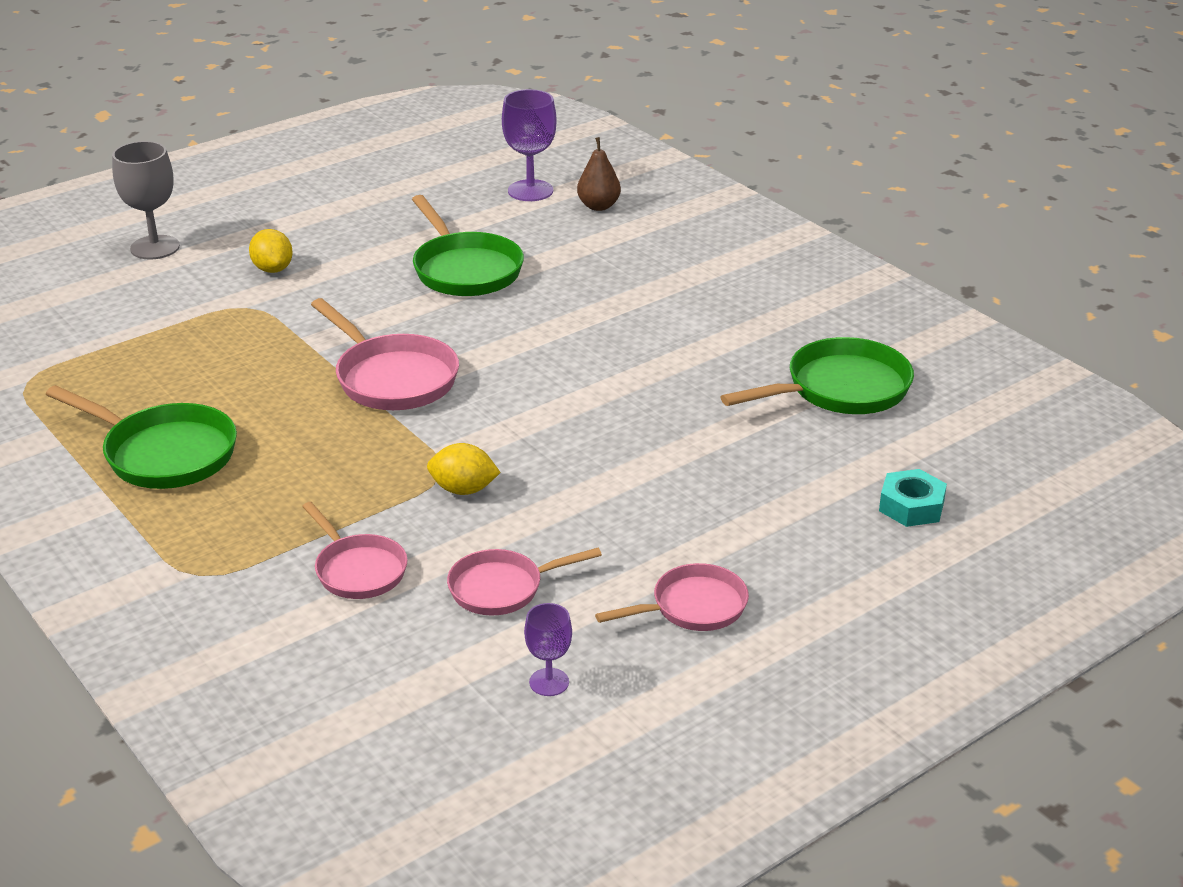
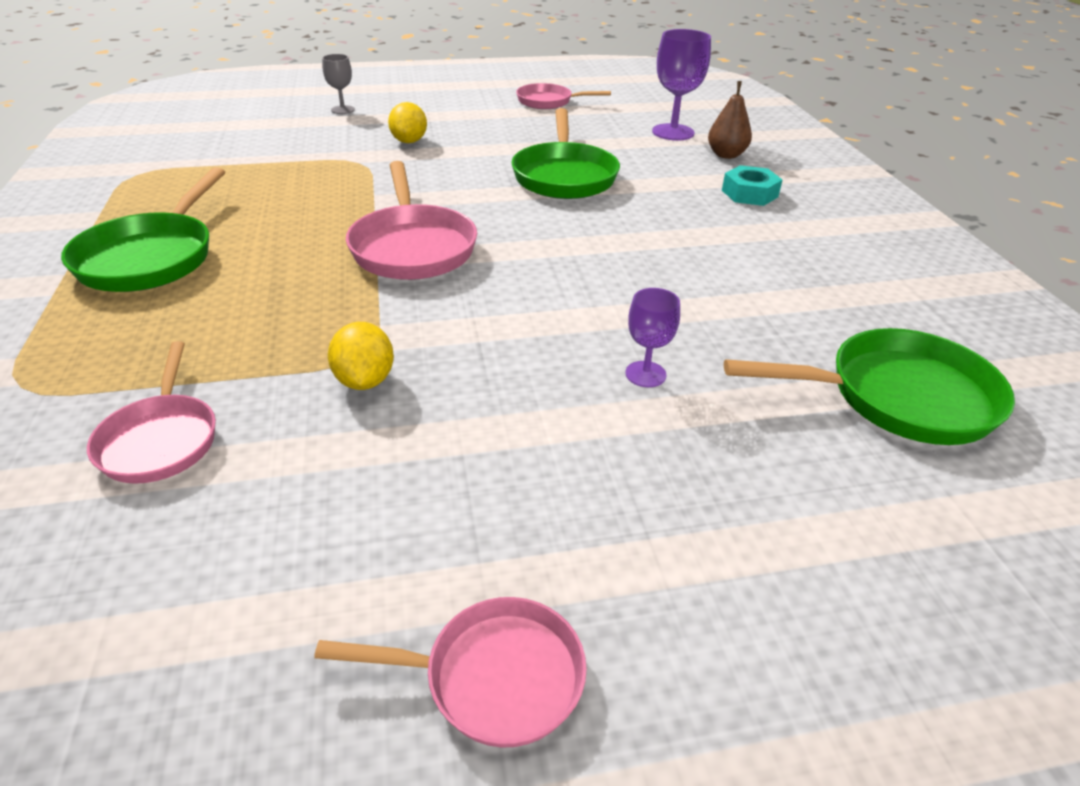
camera: 25 degrees right, 5 degrees up
green pan [46,385,237,489] -> green pan turned 45 degrees clockwise [61,167,225,292]
grey goblet [112,141,180,260] -> grey goblet [322,54,355,114], size x0.57
yellow lemon [427,443,501,495] -> yellow lemon turned 45 degrees clockwise [328,322,394,390]
pink pan [447,548,602,616] -> pink pan moved to [516,83,611,109]
purple goblet [524,603,572,696] -> purple goblet moved to [625,288,680,387]
turquoise nut [879,469,947,527] -> turquoise nut moved to [722,165,782,206]

